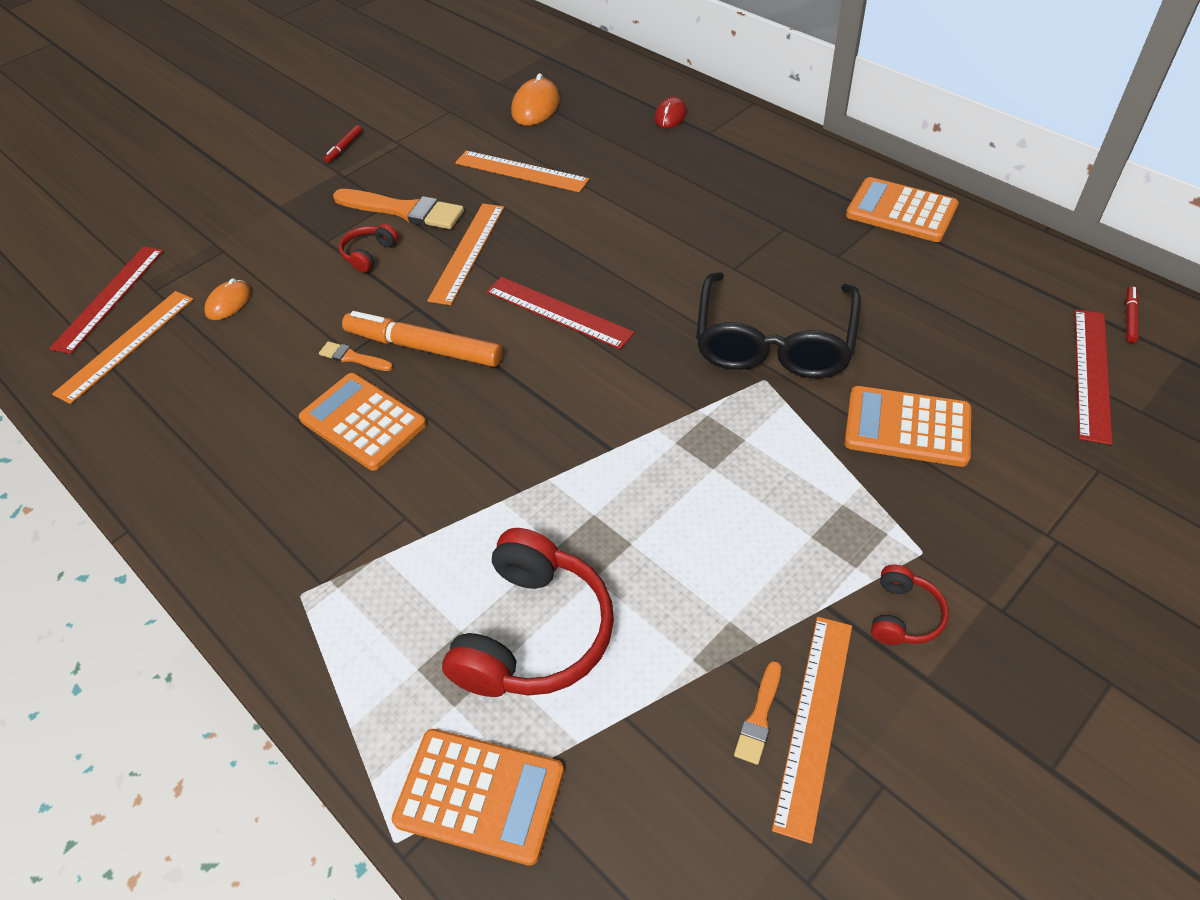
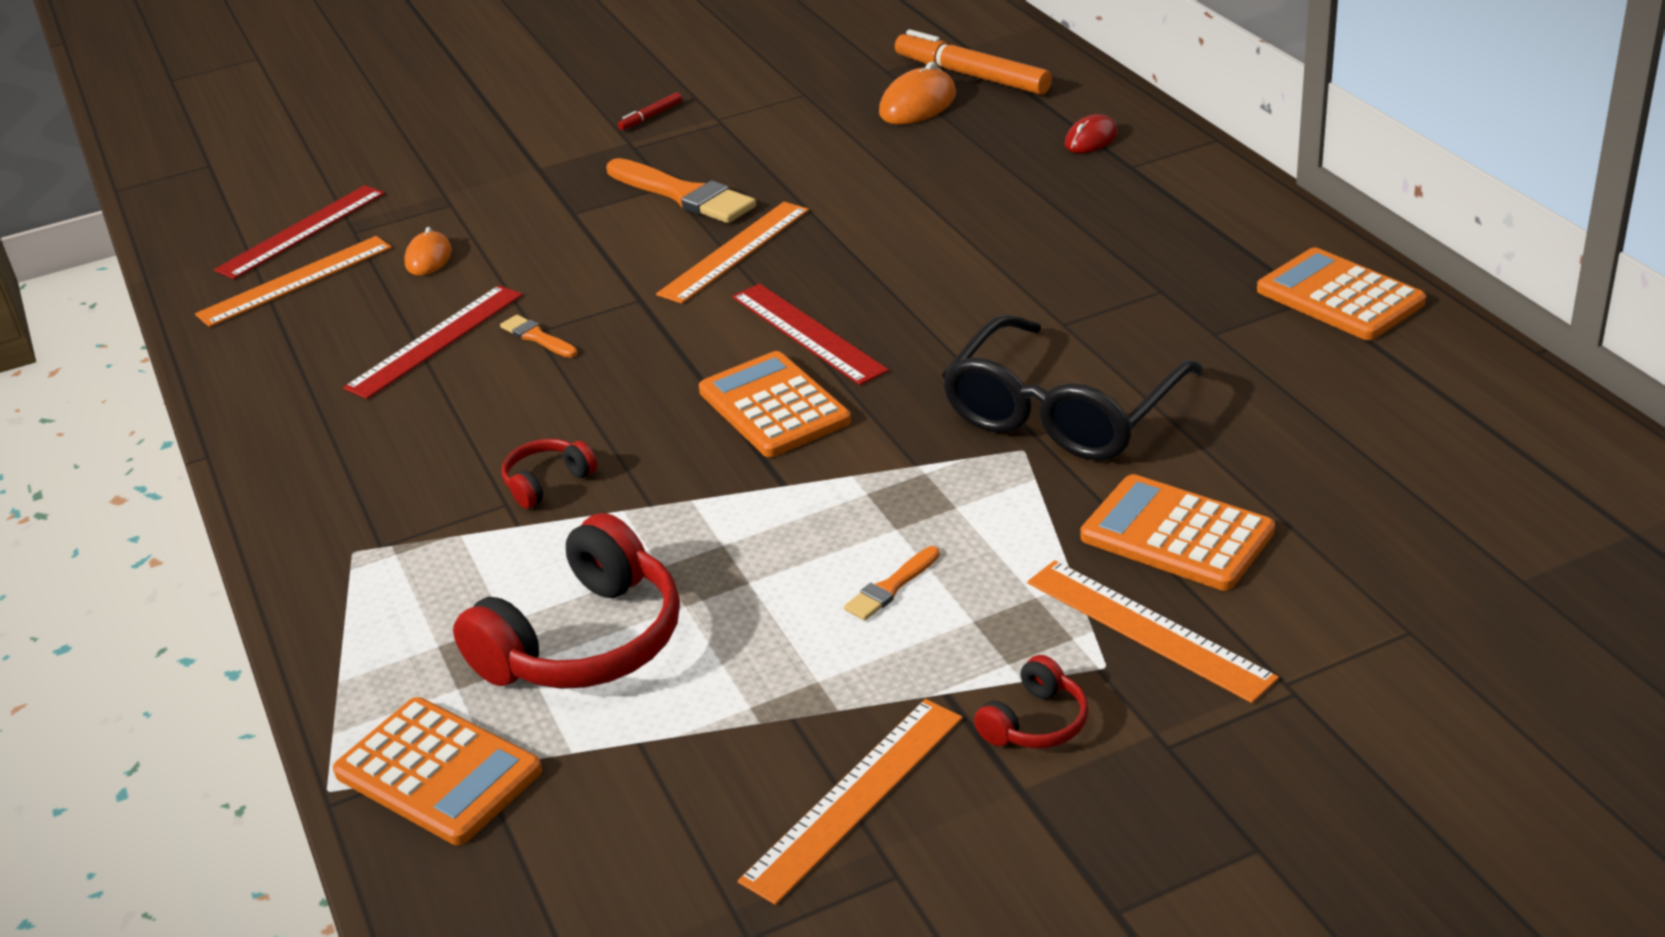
camera: 20 degrees right, 15 degrees down
orange mouse [204,279,251,320] -> orange mouse turned 45 degrees counterclockwise [404,227,452,276]
orange calculator [299,373,426,471] -> orange calculator moved to [699,351,851,457]
red headphones [339,224,398,273] -> red headphones moved to [502,439,597,509]
orange marker [342,311,502,367] -> orange marker moved to [895,30,1052,95]
orange ruler [455,151,589,192] -> orange ruler moved to [1027,560,1279,703]
orange brush [734,661,781,765] -> orange brush moved to [844,546,940,621]
red ruler [1075,309,1112,445] -> red ruler moved to [343,285,523,399]
red marker [1126,286,1139,343] -> none

